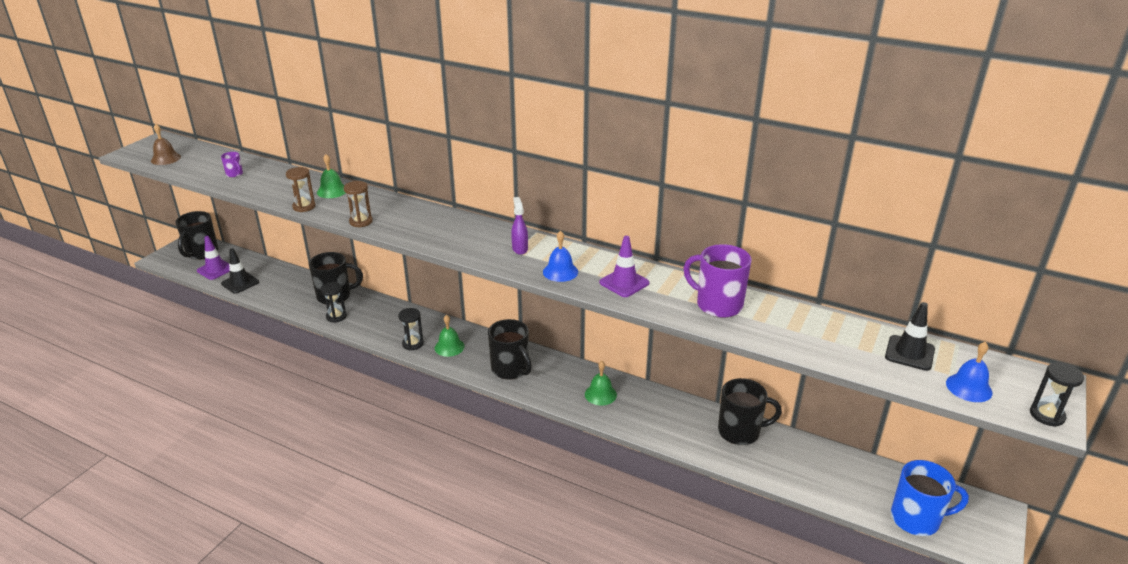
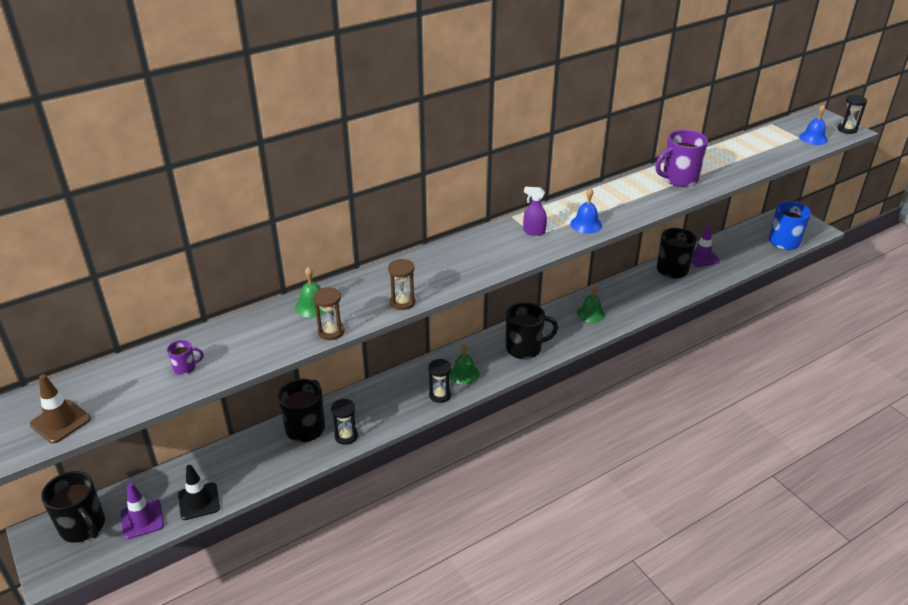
camera: 60 degrees left, 5 degrees up
brown bell [151,124,181,165] -> brown traffic cone [30,374,91,443]
purple traffic cone [599,236,649,297] -> purple traffic cone moved to [691,225,720,267]
black traffic cone [885,302,935,371] -> none

